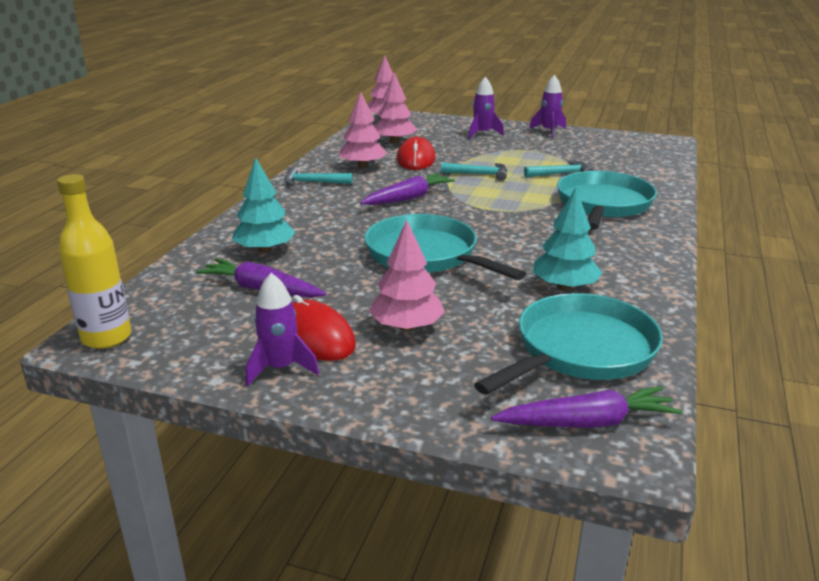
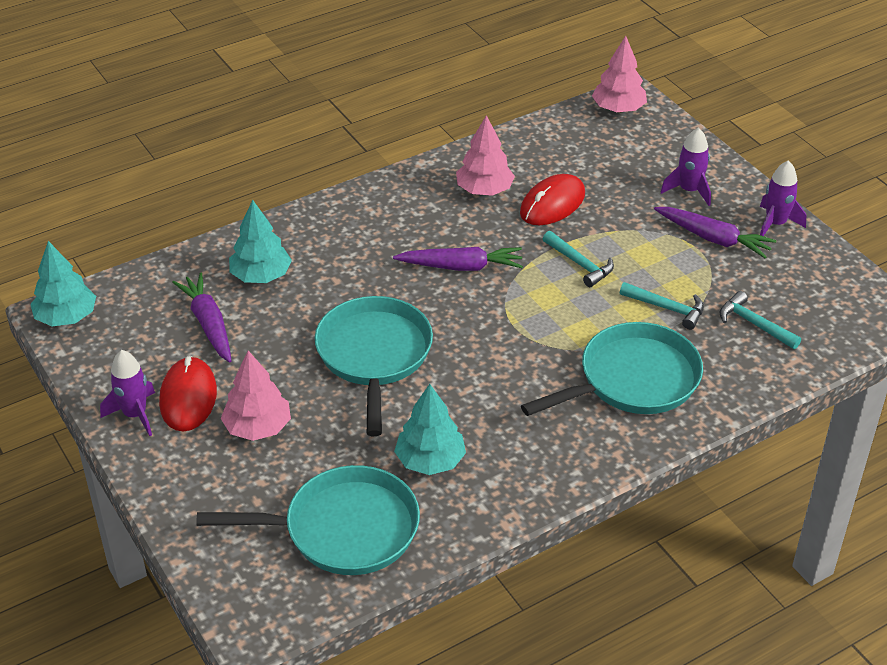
camera: 40 degrees right, 15 degrees up
yellow bottle [57,174,132,349] -> turquoise tree [30,241,96,326]
turquoise hammer [284,167,353,185] -> turquoise hammer moved to [720,291,801,349]
pink tree [374,73,417,143] -> none
purple carrot [491,386,682,428] -> purple carrot moved to [654,207,777,258]

